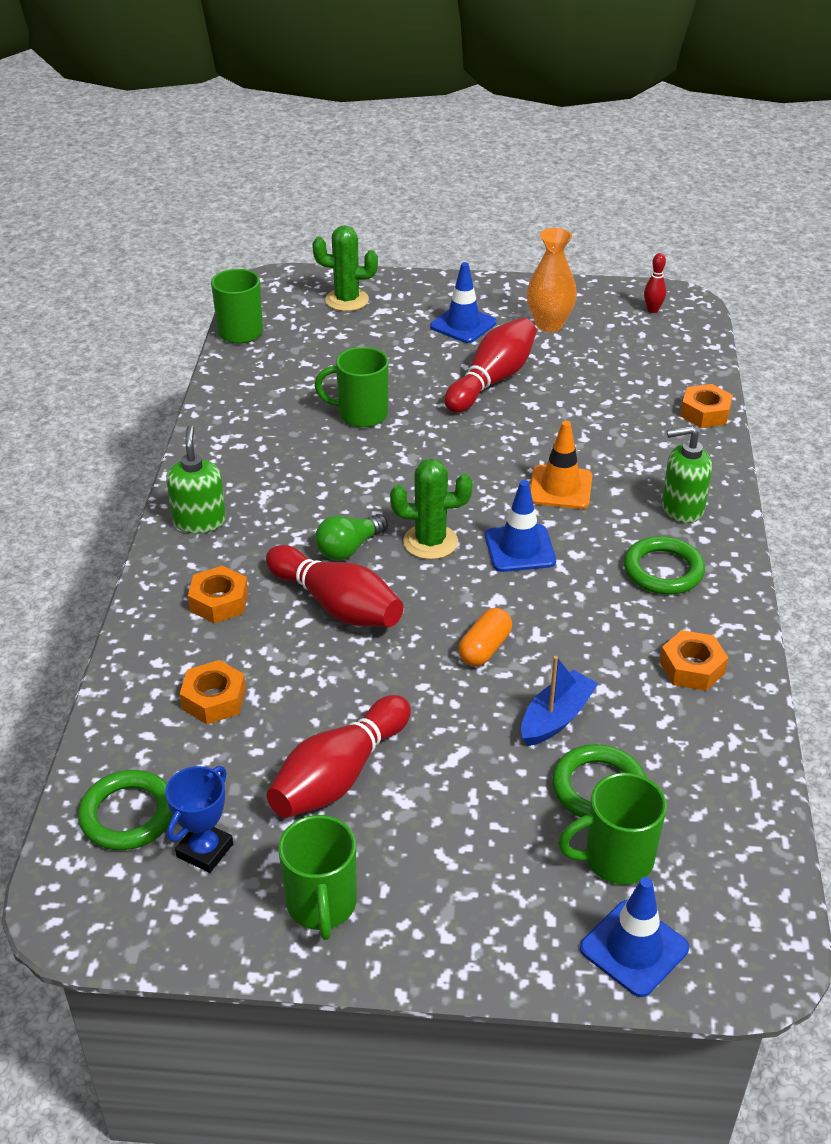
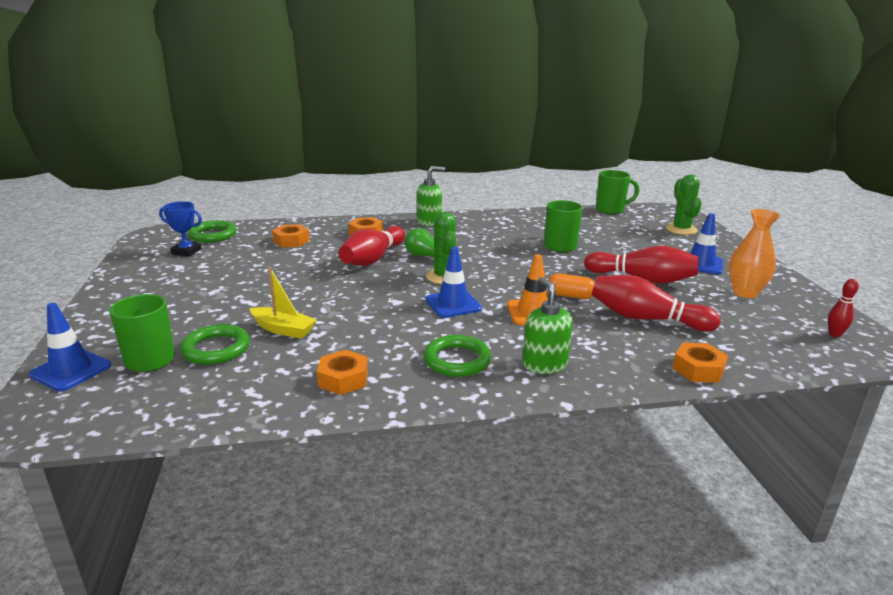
camera: 75 degrees right, 15 degrees down
red bowling pin [267,695,411,818] -> red bowling pin moved to [592,275,721,332]
green mug [278,815,357,940] -> none
orange capsule [458,608,512,666] -> orange capsule moved to [548,273,595,299]
blue boat [521,656,599,746] -> yellow boat [250,267,316,339]

